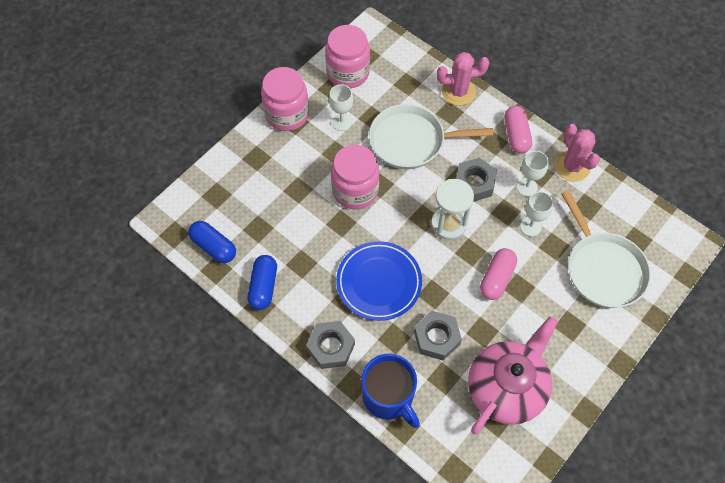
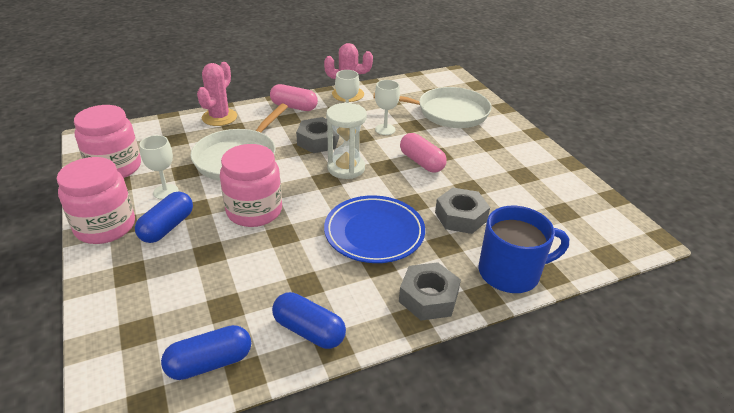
camera: 65 degrees left, 25 degrees down
pink teapot [468,316,558,434] -> none
none -> blue capsule [135,192,193,243]

